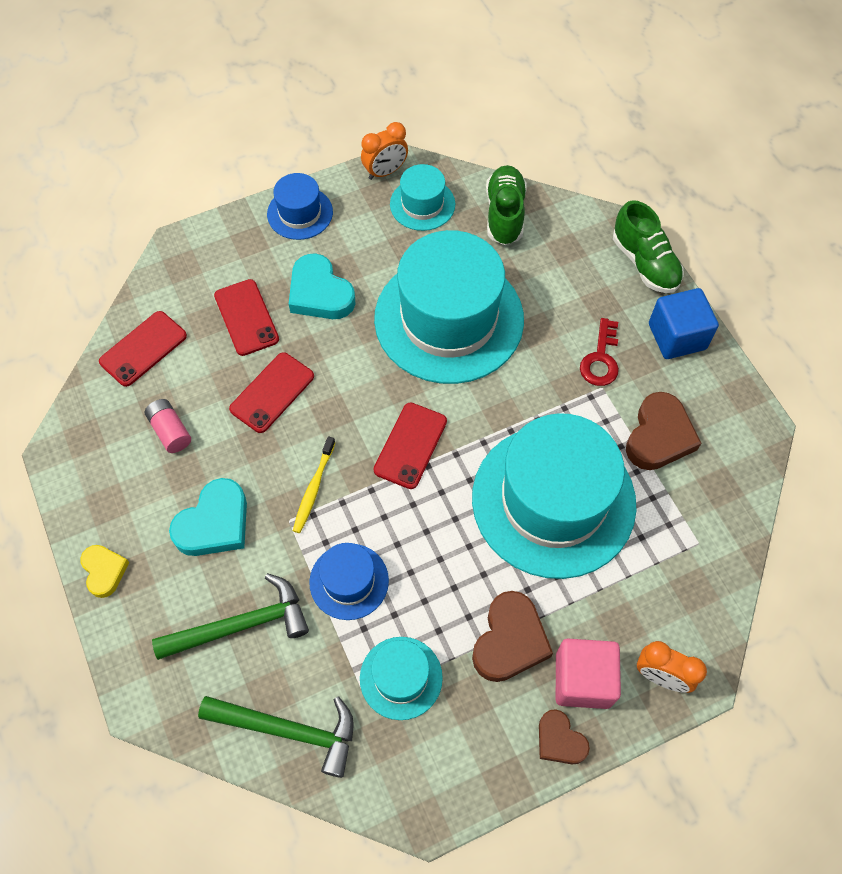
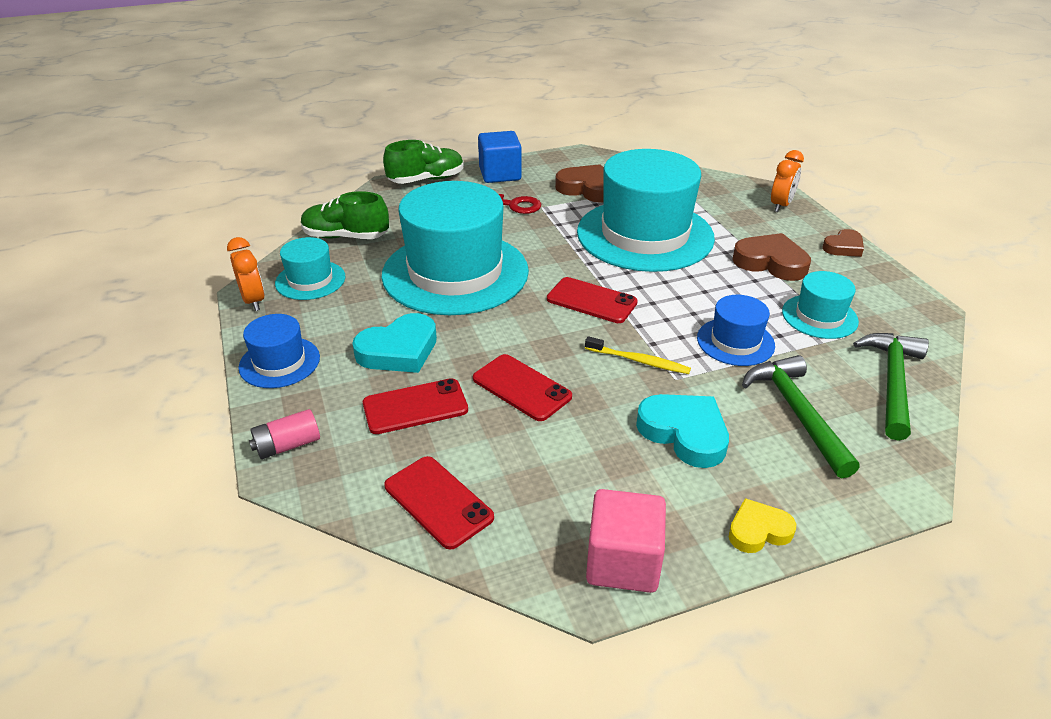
camera: 85 degrees left, 25 degrees down
pink battery [145,399,191,453] -> pink battery moved to [249,409,320,459]
pink cube [556,638,621,709] -> pink cube moved to [586,489,666,593]

